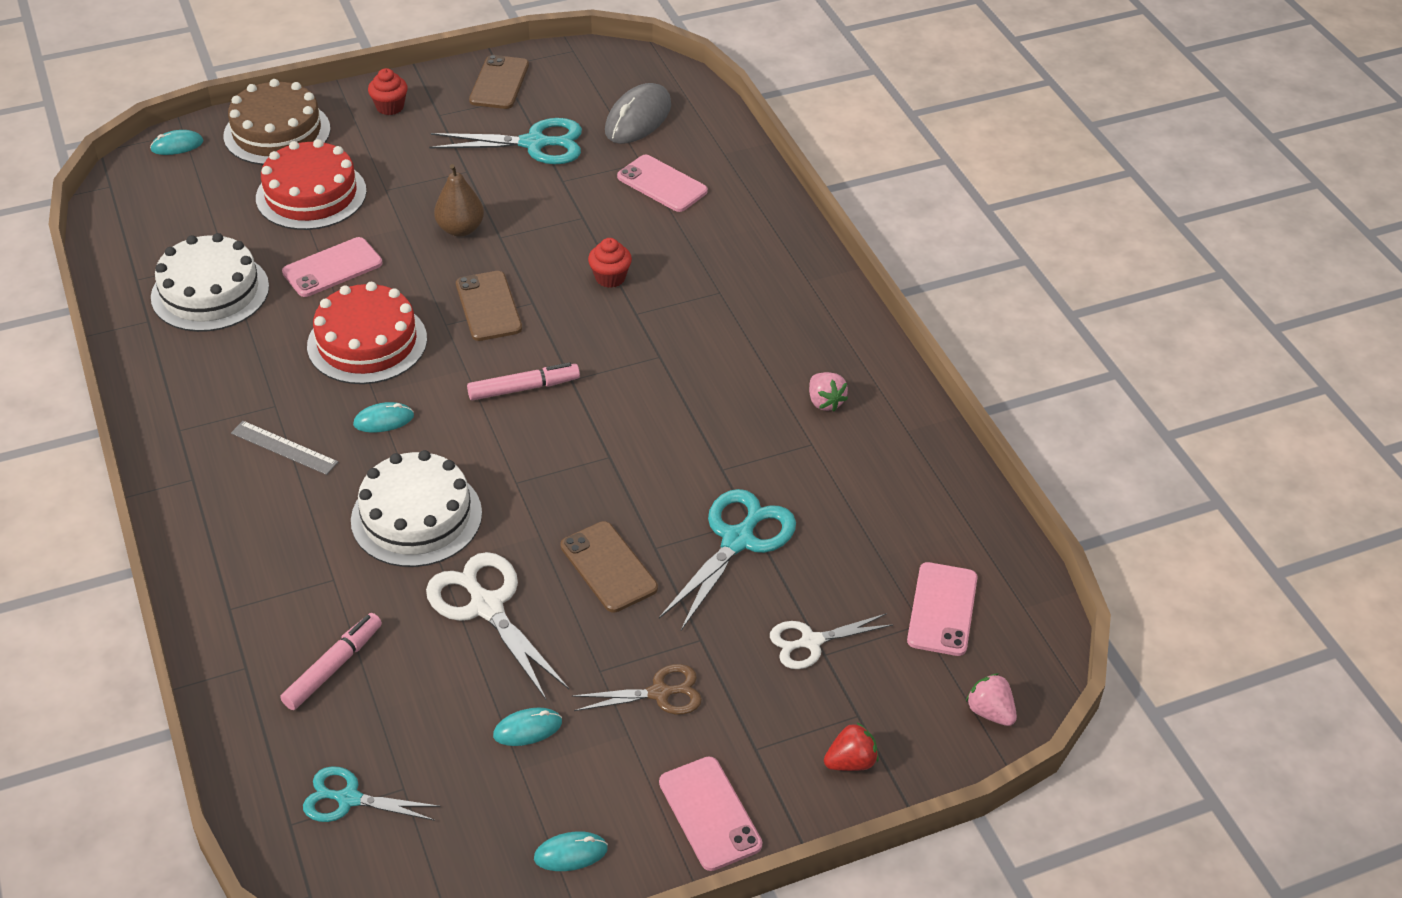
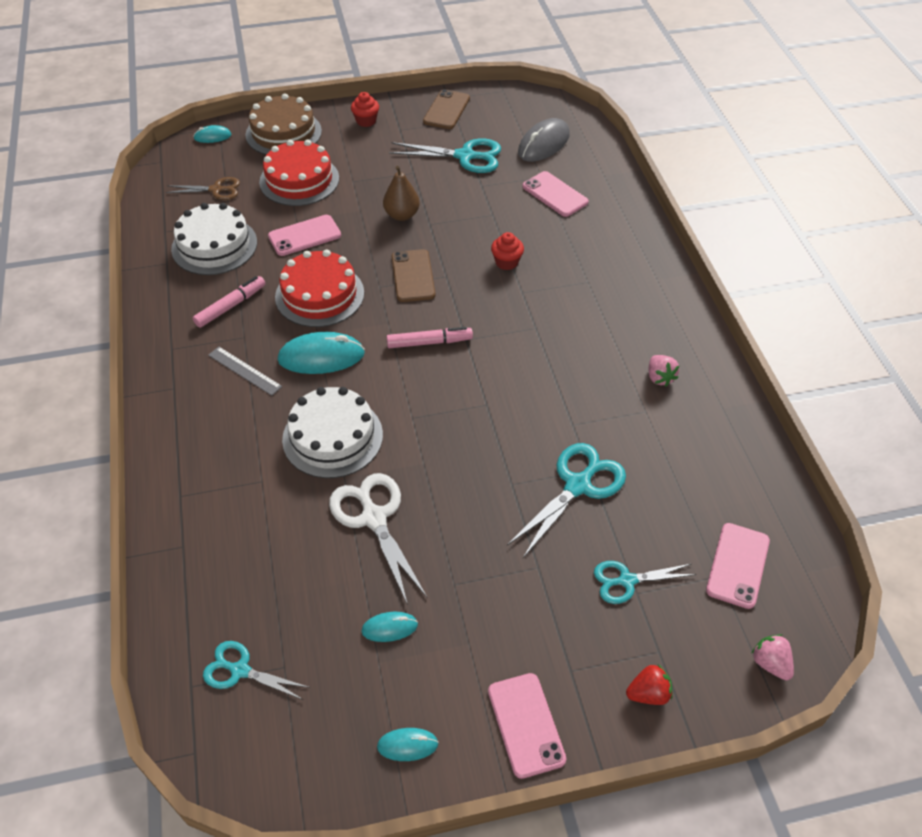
camera: 10 degrees right, 5 degrees up
pink marker [280,613,382,710] -> pink marker moved to [193,276,265,328]
turquoise mouse [353,402,414,433] -> turquoise mouse [277,332,365,374], size x1.89
brown phone [560,521,658,612] -> none
brown scissors [572,664,702,715] -> brown scissors moved to [166,177,240,200]
white scissors [770,613,893,669] -> turquoise scissors [594,561,696,604]

